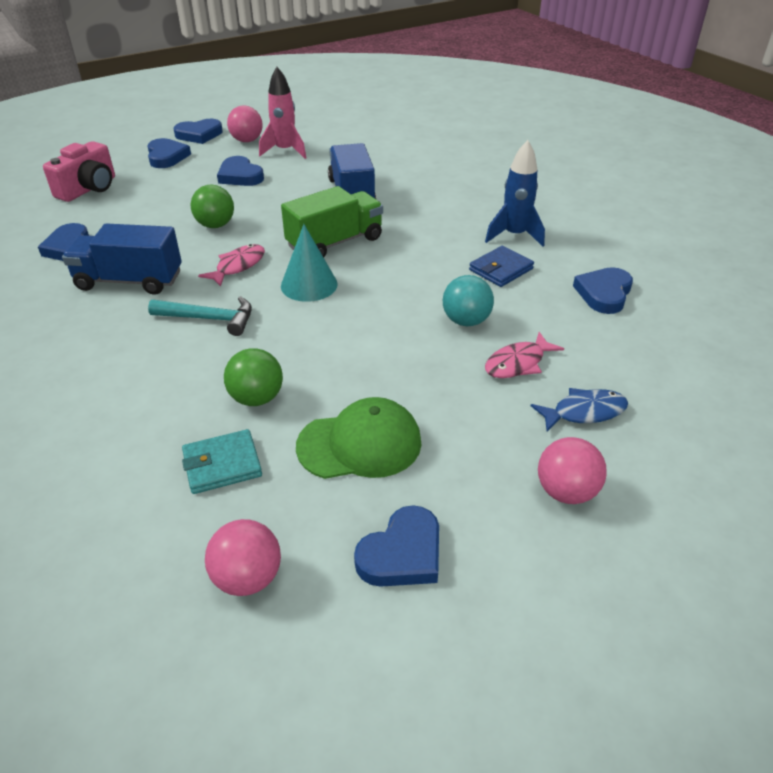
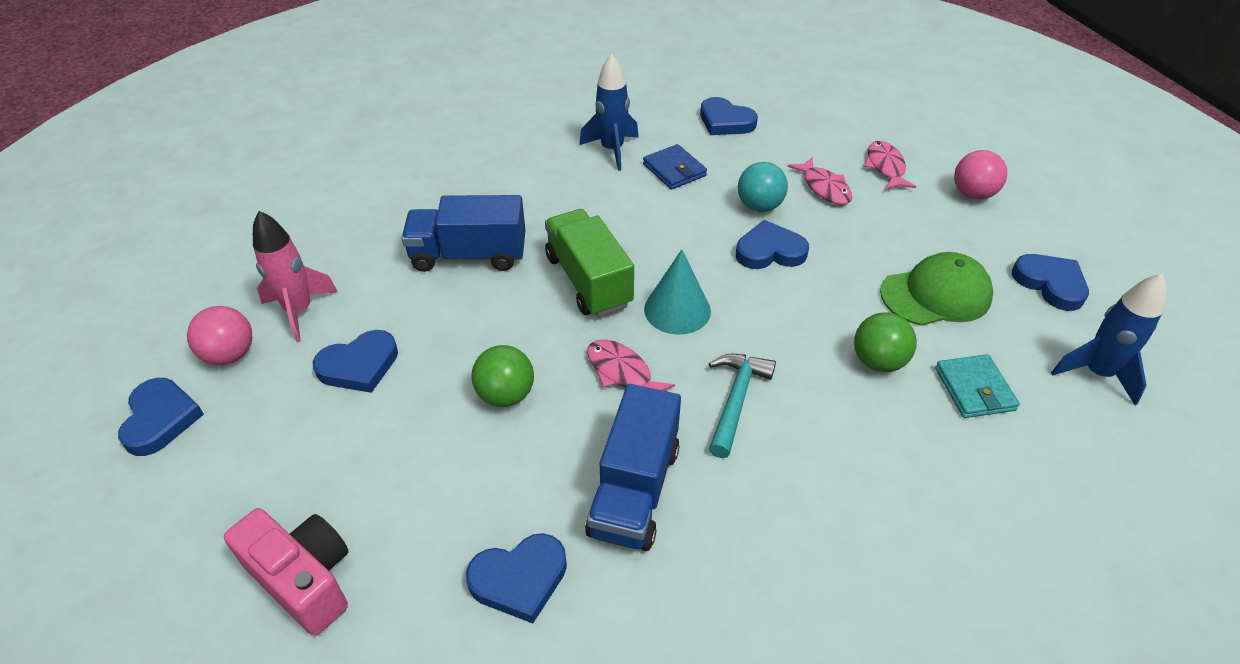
camera: 80 degrees left, 5 degrees up
blue heart [147,138,191,168] -> blue heart moved to [736,220,809,269]
pink ball [205,519,281,596] -> blue rocket [1051,273,1167,405]
green cap [296,397,422,479] -> green cap turned 75 degrees clockwise [880,252,993,326]
blue fish [531,388,628,432] -> pink fish [864,141,916,190]

